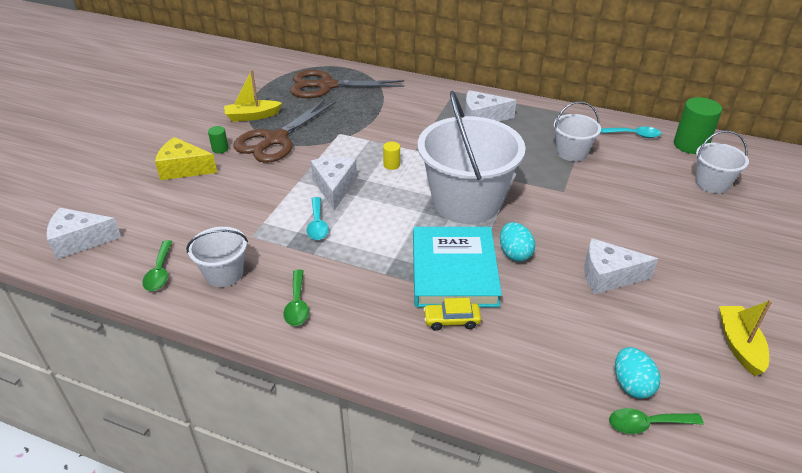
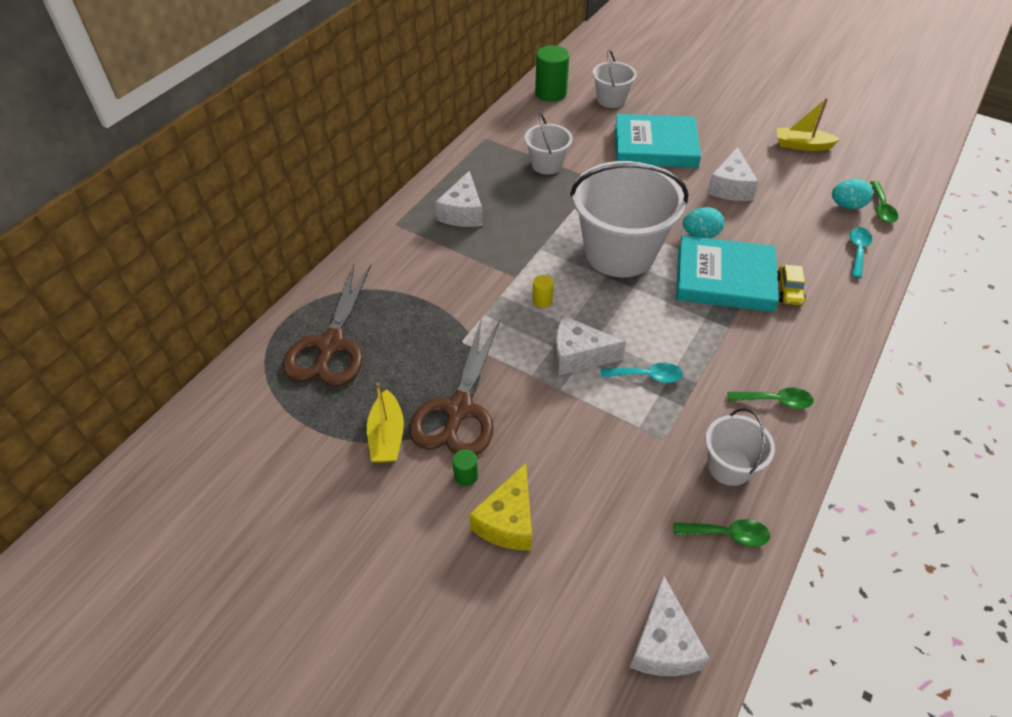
camera: 80 degrees left, 10 degrees up
brown scissors [234,99,336,163] -> brown scissors turned 60 degrees clockwise [409,318,500,455]
turquoise spoon [600,127,661,138] -> turquoise spoon moved to [850,227,872,278]
none -> turquoise book [615,114,701,168]

